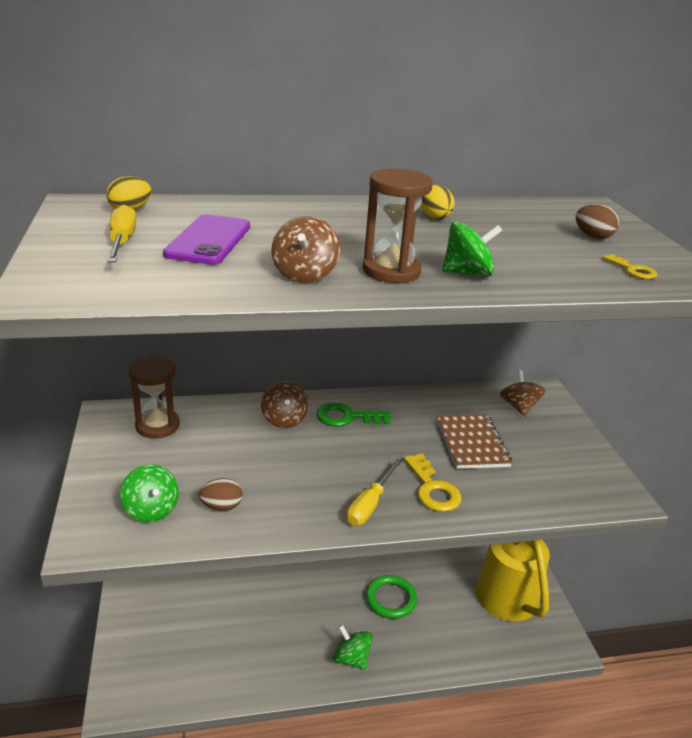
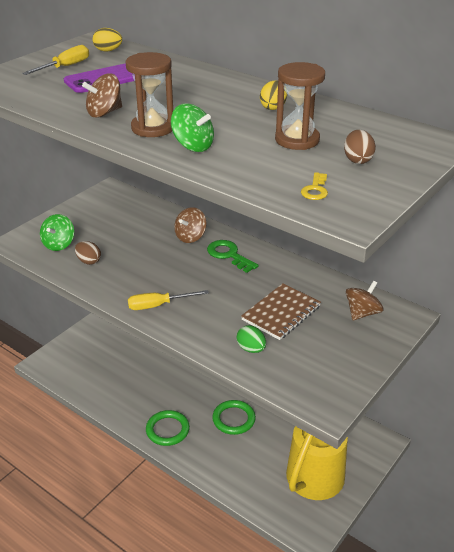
camera: 50 degrees right, 5 degrees up
brown hourglass [129,356,180,439] -> brown hourglass moved to [275,62,325,150]
green spinning top [333,625,373,670] -> green ring [146,410,190,446]
yellow key [404,454,462,512] -> none
none -> green egg [236,325,266,353]

